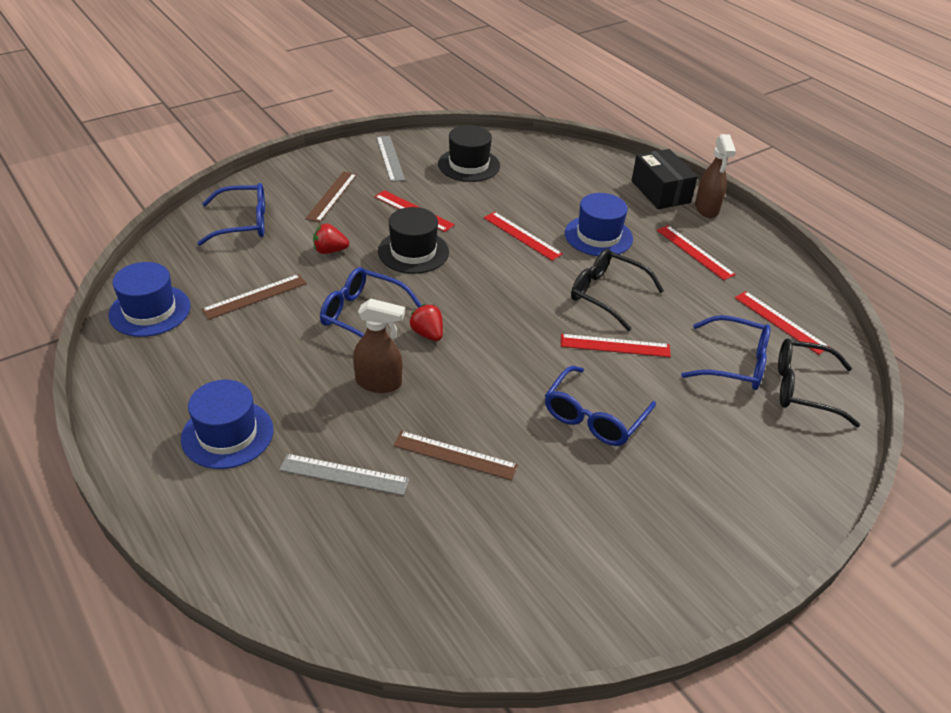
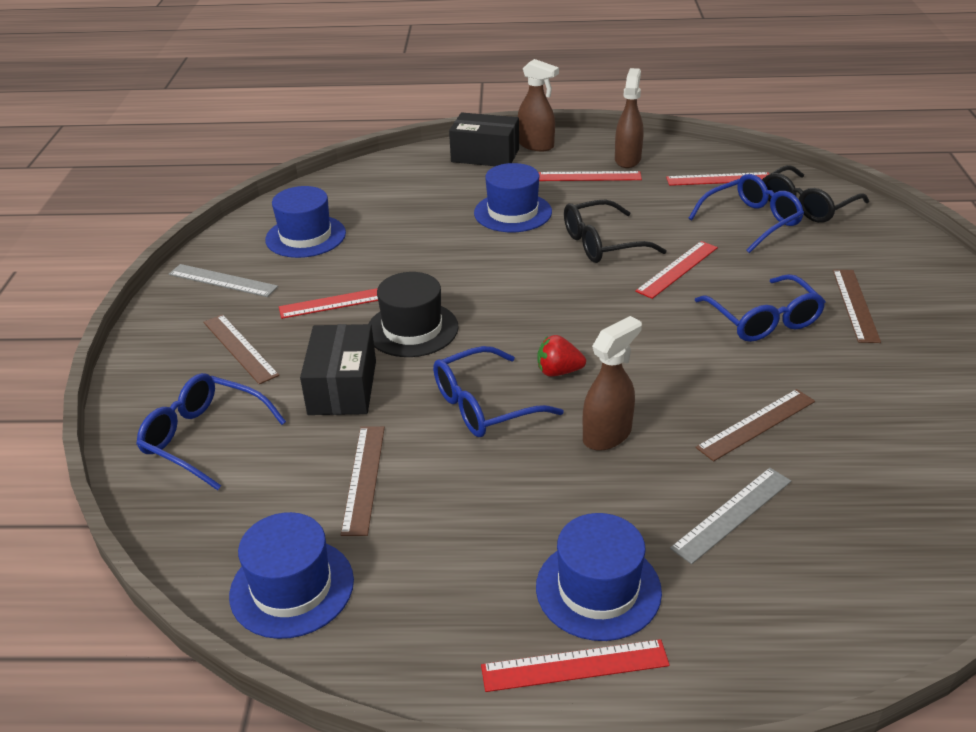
camera: 50 degrees left, 5 degrees down
blue glasses [197,183,265,246] -> blue glasses turned 90 degrees counterclockwise [136,373,286,490]
red strawberry [313,223,349,254] -> black box [300,324,376,415]
black hat [438,125,500,182] -> blue hat [265,186,346,258]
red ruler [484,212,563,261] -> red ruler moved to [481,639,670,692]
none -> brown spray bottle [615,68,644,168]
none -> brown ruler [833,270,881,343]

